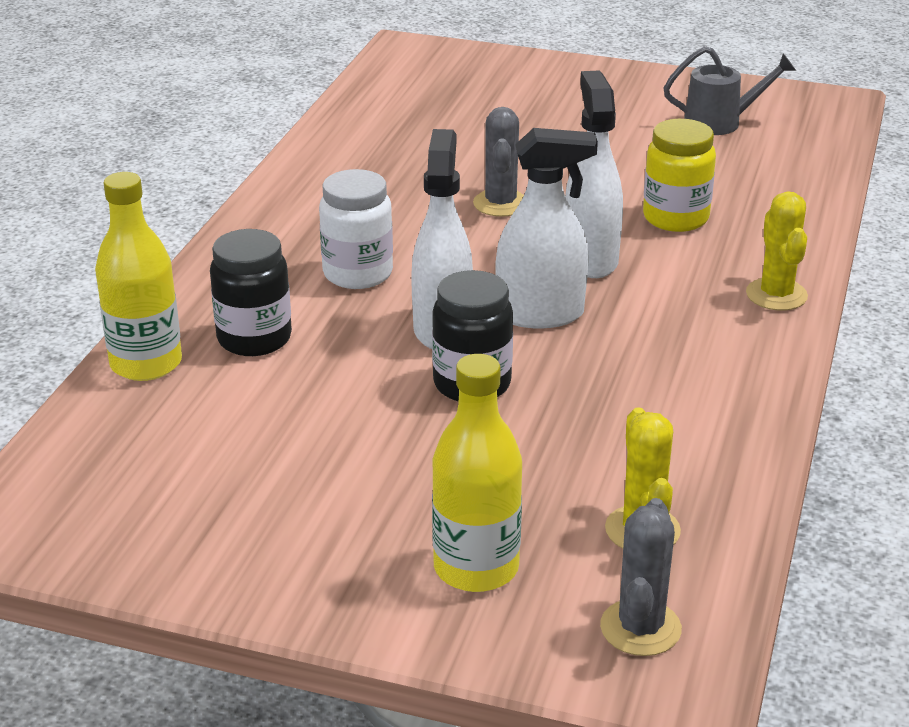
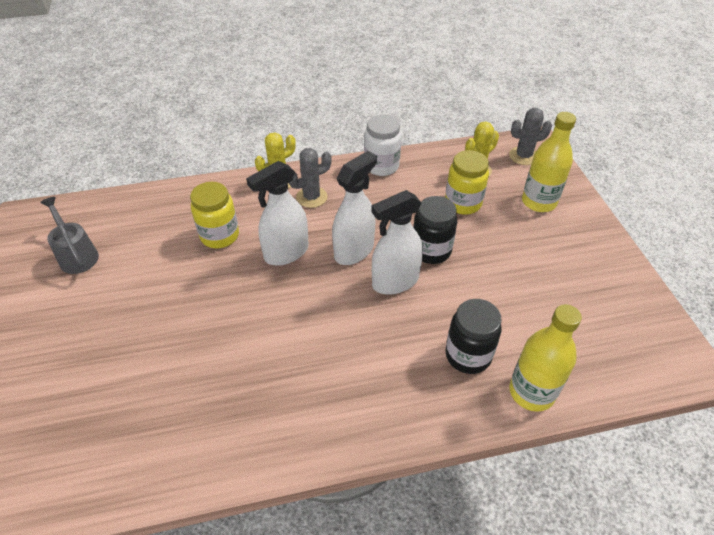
camera: 120 degrees left, 15 degrees up
white jar [319,169,393,289] -> white jar moved to [364,115,401,176]
grey cactus [473,107,524,217] -> grey cactus moved to [289,148,332,208]
white spray bottle [495,128,598,328] -> white spray bottle turned 75 degrees clockwise [332,151,377,265]
none -> yellow jar [445,150,489,215]

